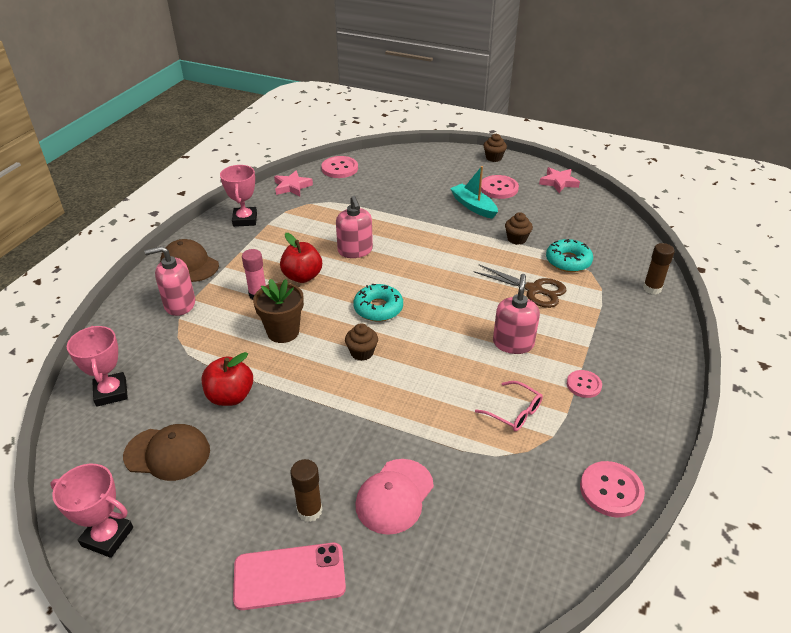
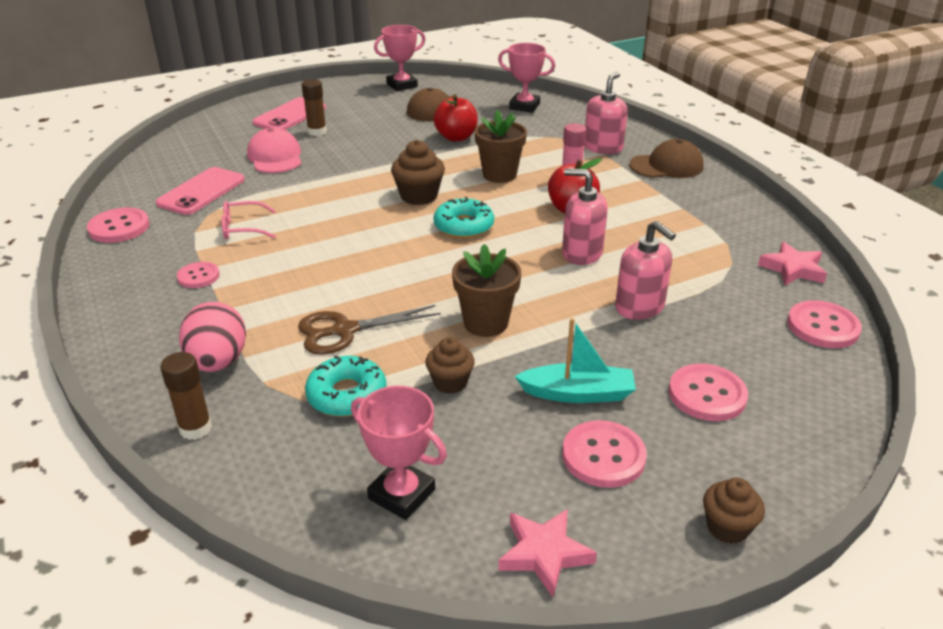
camera: 130 degrees right, 5 degrees down
pink trophy [220,165,257,227] -> pink trophy moved to [351,386,447,520]
brown cupcake [345,323,378,361] -> brown cupcake [391,140,445,205], size x1.50
pink soap dispenser [493,274,540,354] -> pink soap dispenser moved to [615,221,676,320]
none -> pink phone [156,167,245,215]
none -> pink egg [179,302,246,372]
none -> brown flower pot [452,244,521,337]
none -> pink button [669,364,748,421]

